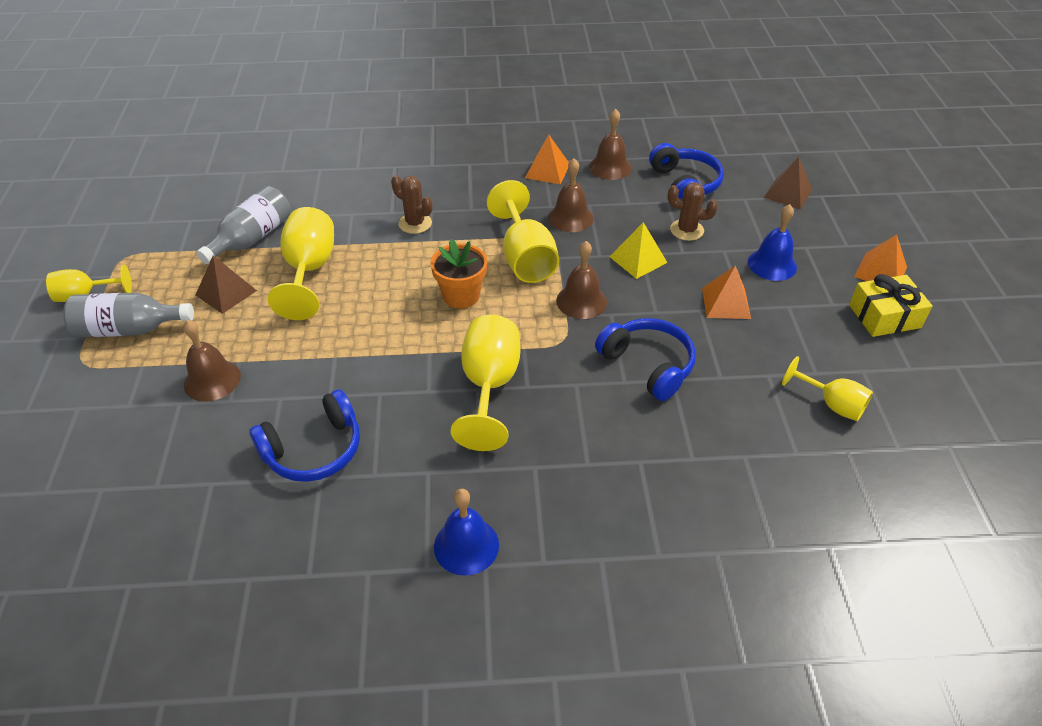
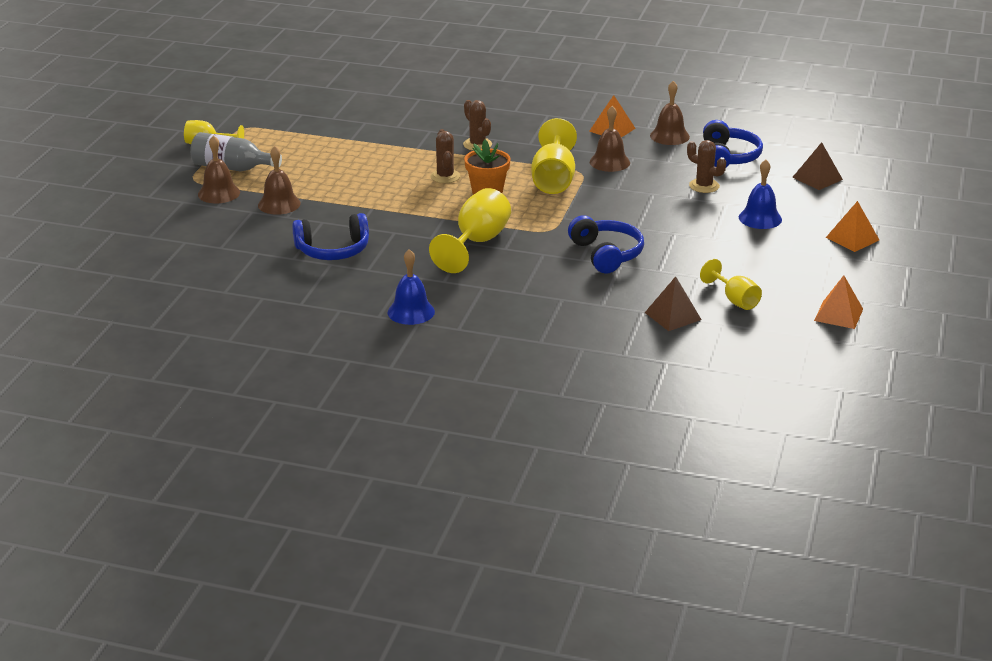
camera: 20 degrees right, 15 degrees down
grey bottle [196,186,291,264] -> none
brown pyramid [196,256,257,314] -> brown pyramid moved to [645,276,702,331]
yellow goblet [268,207,334,320] -> none
brown bell [556,241,607,319] -> brown bell moved to [198,135,240,204]
yellow pyramid [609,222,668,279] -> none
orange pyramid [702,265,751,319] -> orange pyramid moved to [814,275,863,329]
yellow gift [849,274,933,337] -> none
none -> brown cactus [430,129,460,183]

